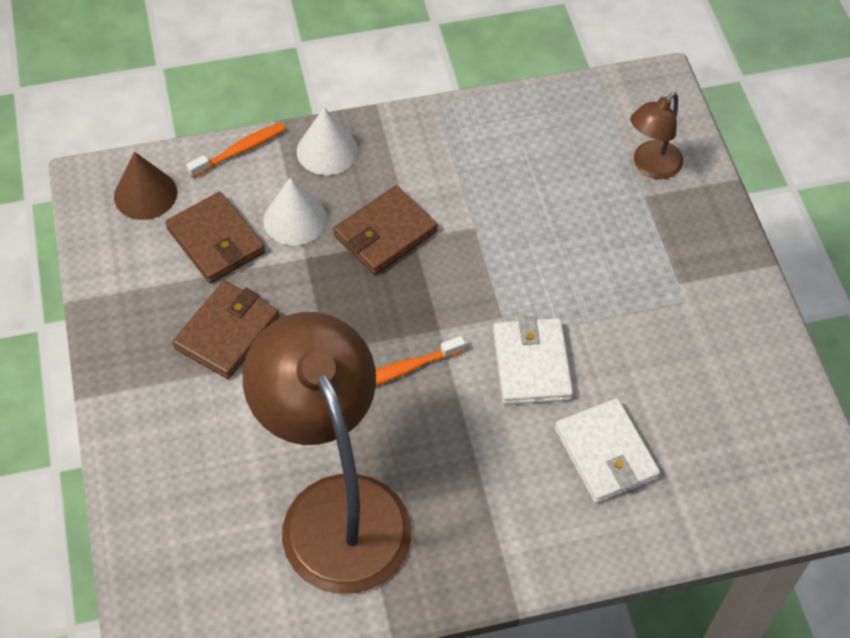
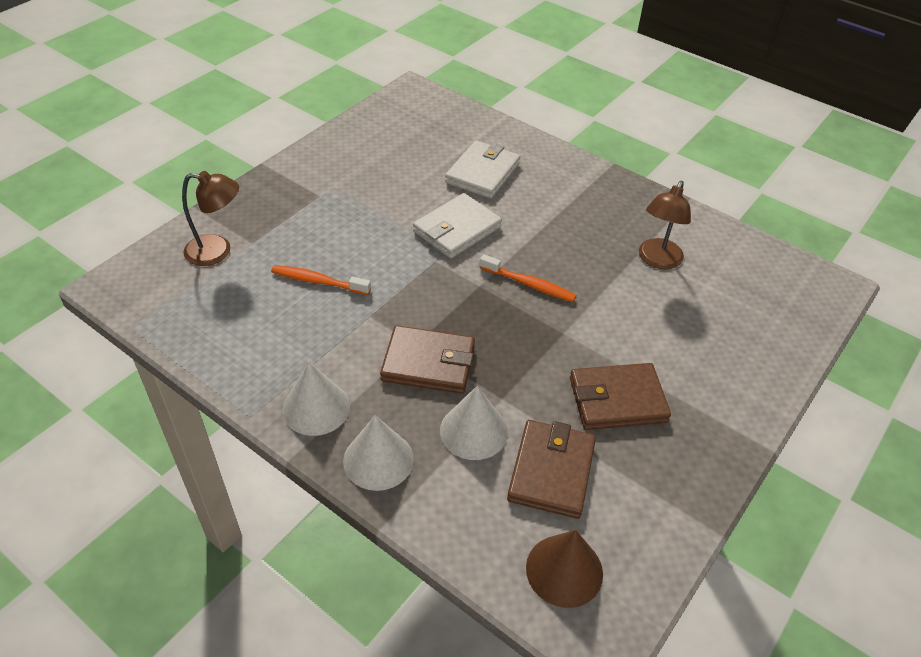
camera: 130 degrees left, 10 degrees down
orange toothbrush [186,123,285,178] -> orange toothbrush moved to [271,265,371,295]
brown lamp [243,312,411,594] -> brown lamp [639,181,691,269], size x0.45
none -> white cone [282,362,350,436]

